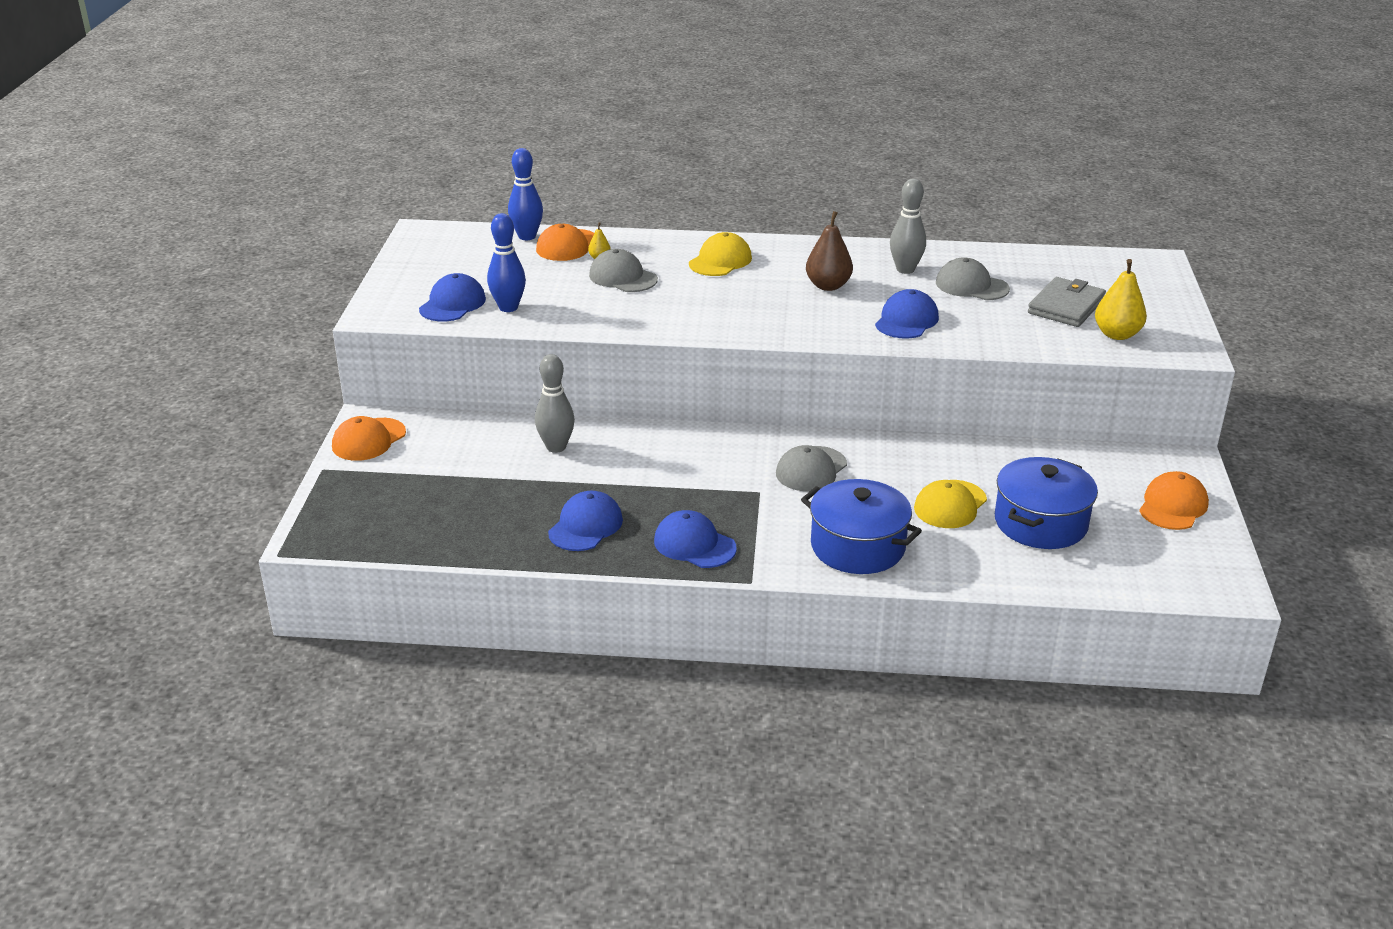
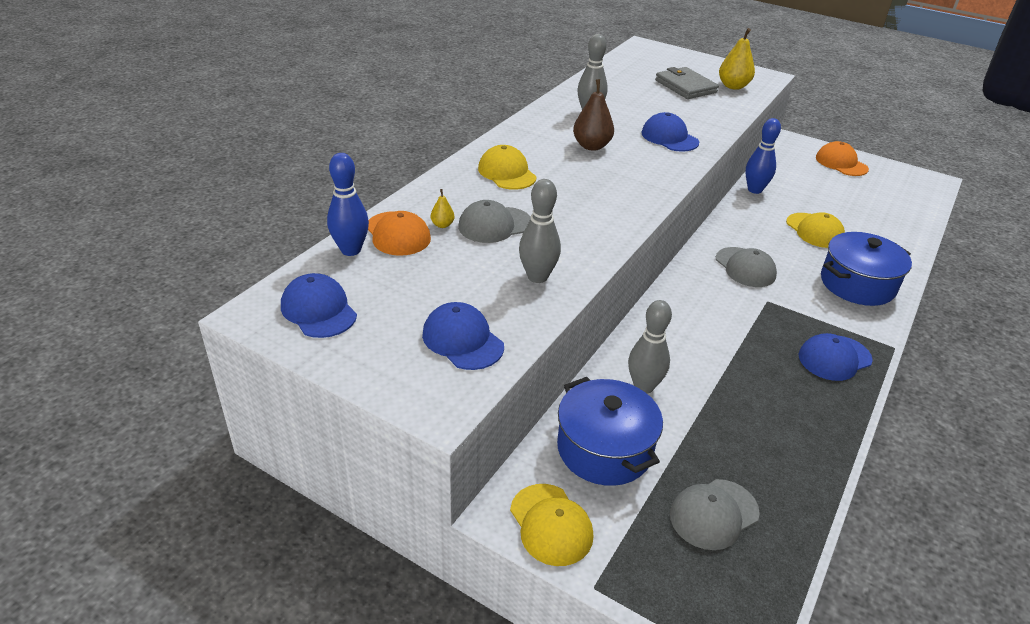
camera: 65 degrees left, 5 degrees up
orange cap [332,416,406,461] -> yellow cap [510,484,593,566]
blue bowling pin [487,213,526,312] -> blue bowling pin moved to [745,118,781,194]
blue cap [548,491,623,551] -> blue cap moved to [281,273,357,338]
grey cap [936,257,1010,300] -> grey cap moved to [670,479,760,550]
blue pot [995,457,1098,549] -> blue pot moved to [557,377,663,486]
none -> grey bowling pin [519,179,561,283]

